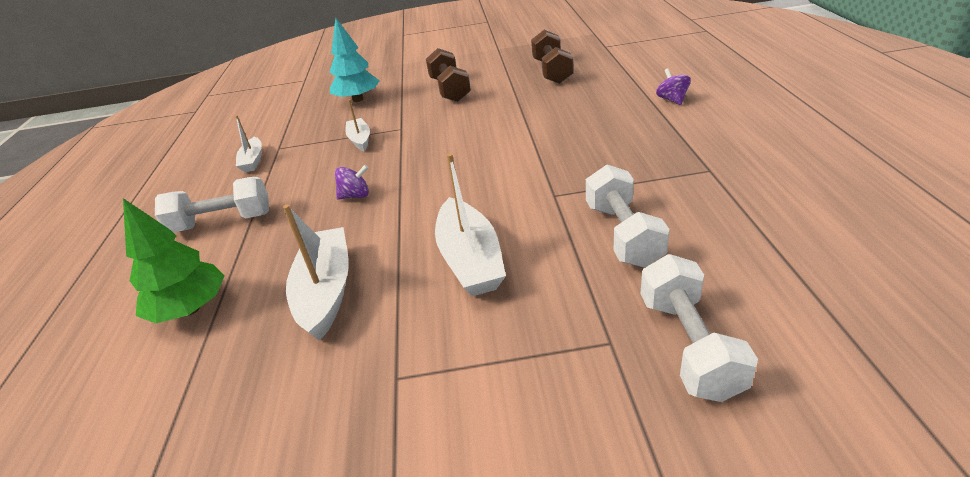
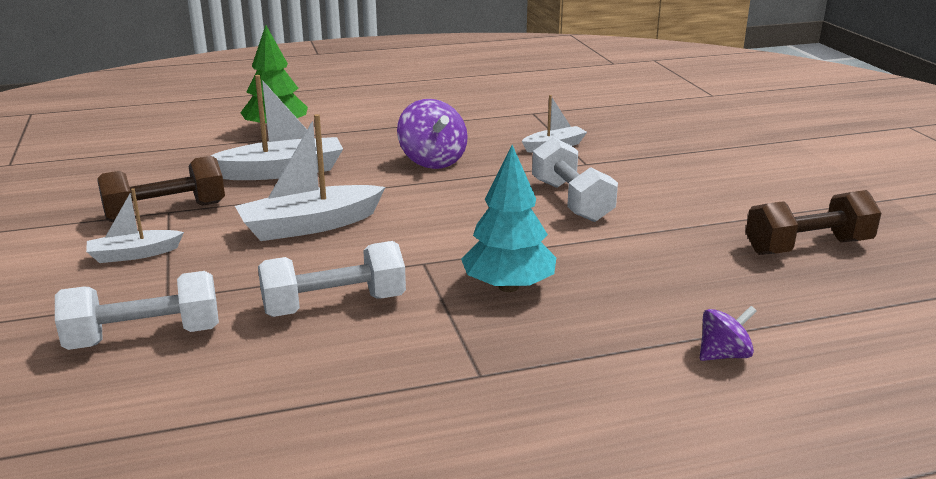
camera: 75 degrees right, 10 degrees down
white dumbbell [155,177,269,233] -> white dumbbell moved to [532,137,618,222]
white boat [235,115,262,172] -> white boat moved to [86,188,184,263]
turquoise tree [330,17,380,102] -> turquoise tree moved to [461,145,556,292]
purple spinning top [335,165,369,200] -> purple spinning top [397,99,468,169], size x1.73
brown dumbbell [426,48,471,102] -> brown dumbbell moved to [98,156,225,222]

